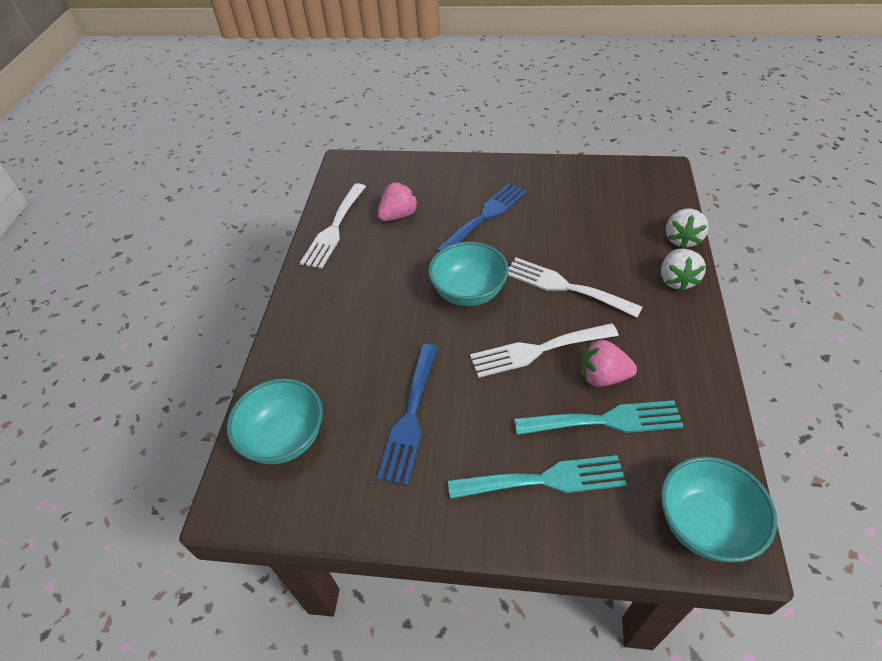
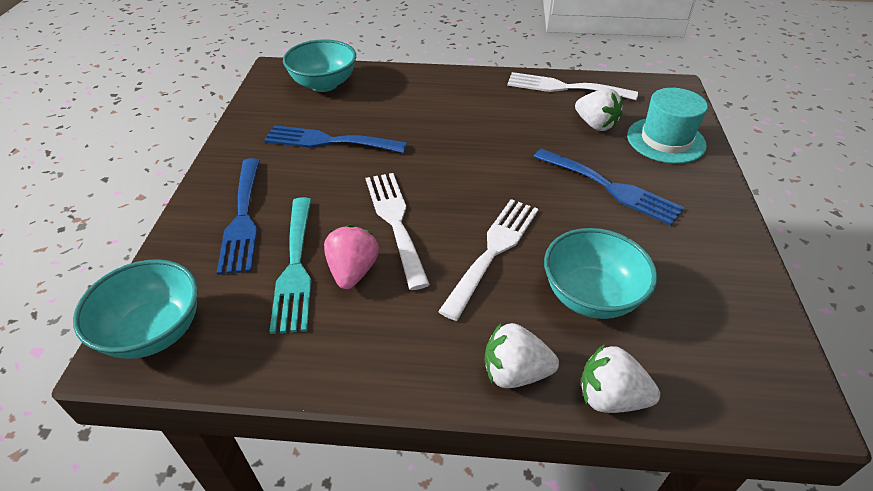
camera: 85 degrees right, 5 degrees down
pink strawberry [377,182,418,221] -> white strawberry [575,88,623,131]
turquoise bowl [428,242,509,306] -> turquoise bowl moved to [544,228,657,319]
turquoise fork [448,455,627,499] -> blue fork [216,158,260,275]
none -> turquoise hat [627,88,708,164]

